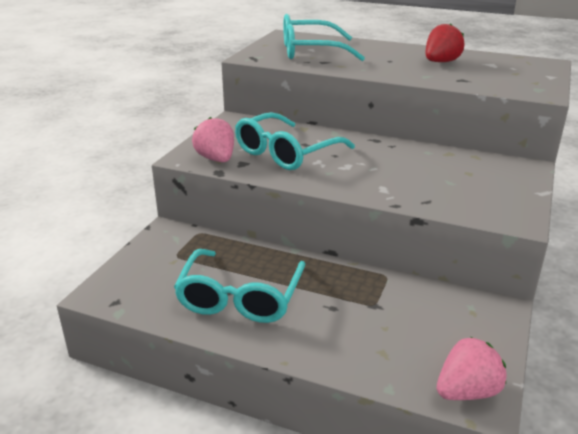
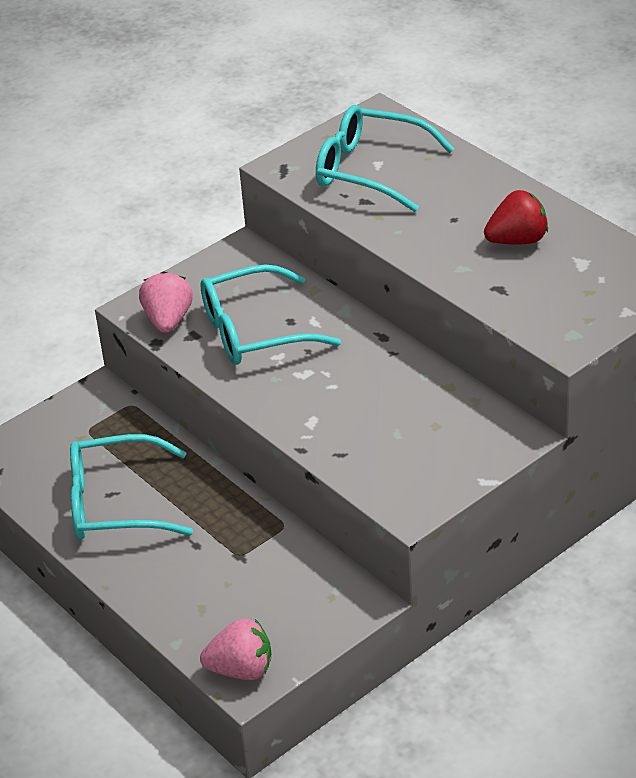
camera: 30 degrees right, 10 degrees up
turquoise glasses [174,249,306,323] -> turquoise glasses turned 45 degrees clockwise [70,434,193,540]

